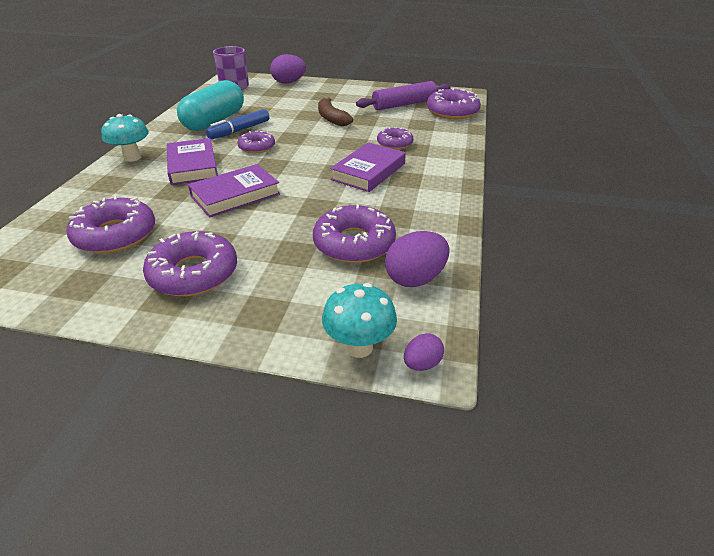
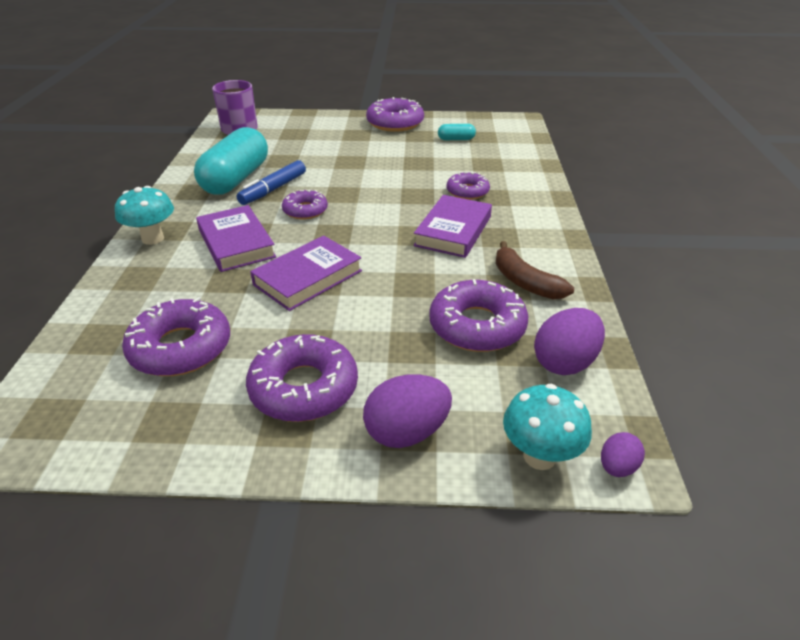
camera: 10 degrees left, 0 degrees up
purple egg [270,54,306,84] -> purple egg moved to [363,374,452,448]
brown banana [318,98,353,126] -> brown banana moved to [495,241,574,299]
purple rolling pin [356,81,451,110] -> turquoise capsule [438,124,476,140]
purple donut [427,88,481,119] -> purple donut moved to [366,97,424,132]

